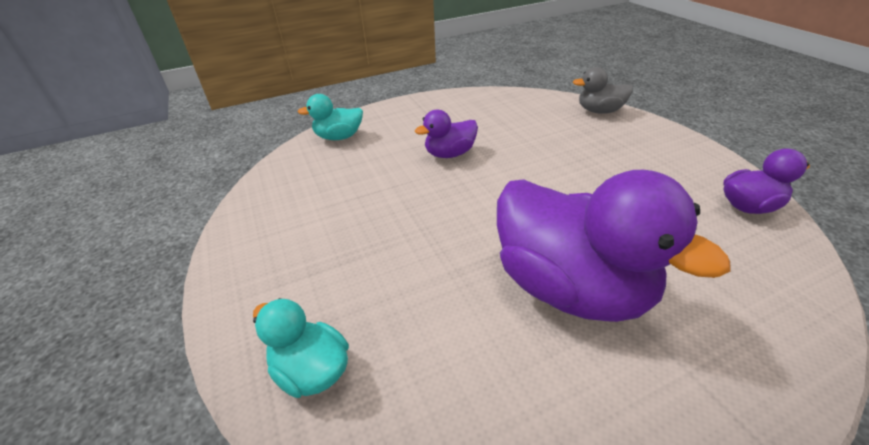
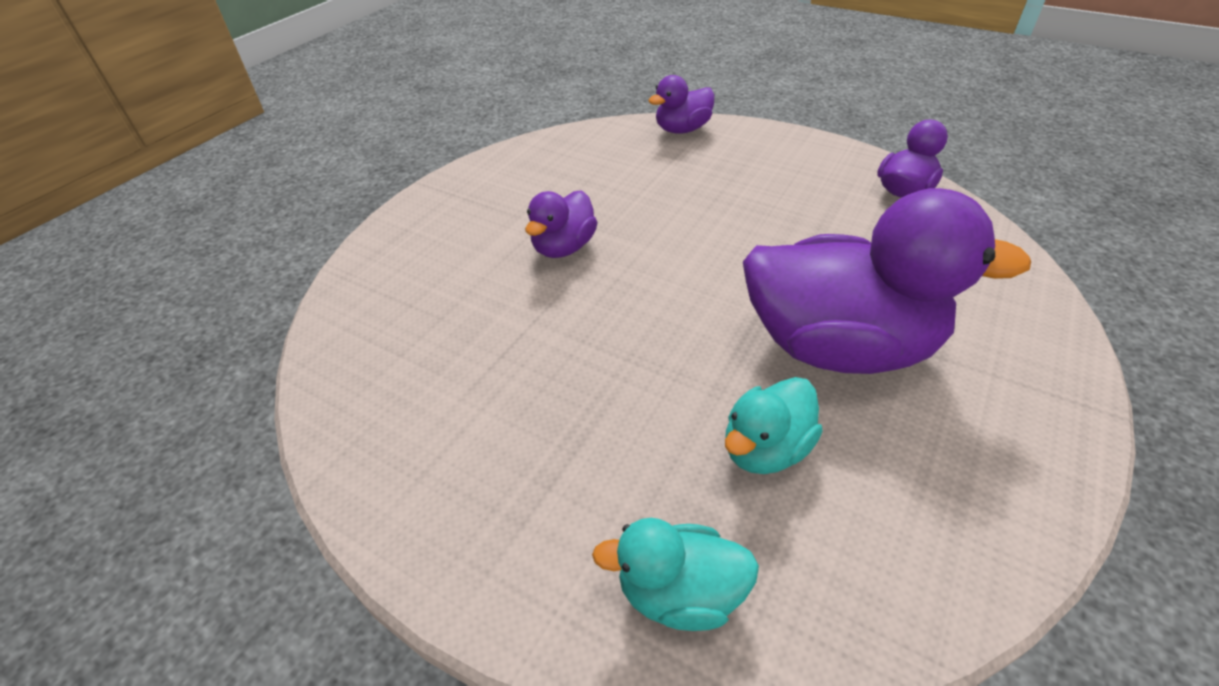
camera: 35 degrees left, 5 degrees up
turquoise duck [298,94,363,140] -> turquoise duck moved to [725,377,823,474]
grey duck [573,67,633,114] -> purple duck [648,75,715,134]

